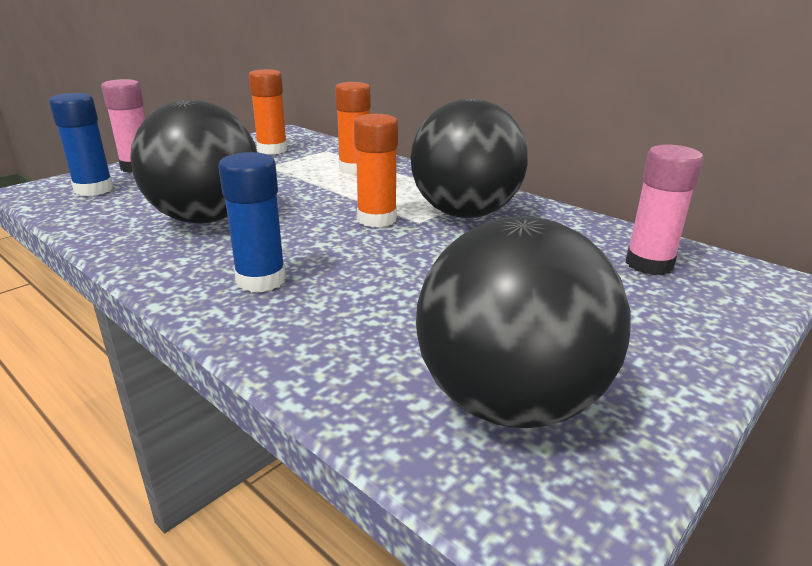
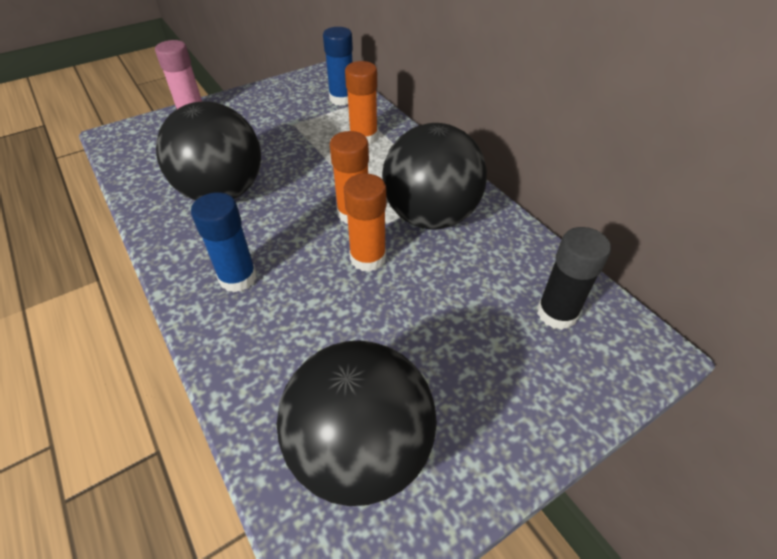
camera: 15 degrees right, 20 degrees up
blue glue stick [49,93,114,196] -> blue glue stick moved to [323,27,353,106]
orange glue stick [249,69,287,155] -> orange glue stick moved to [344,173,386,272]
pink glue stick [626,145,704,275] -> black glue stick [537,227,611,330]

